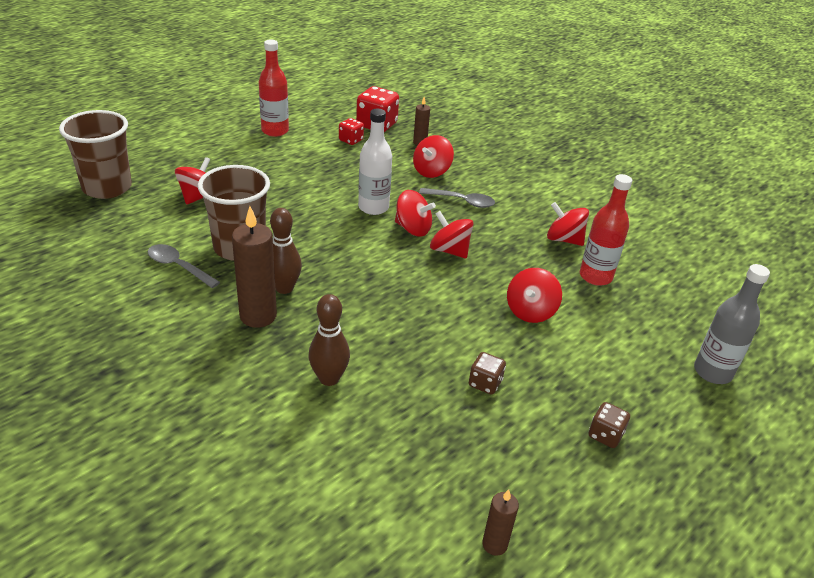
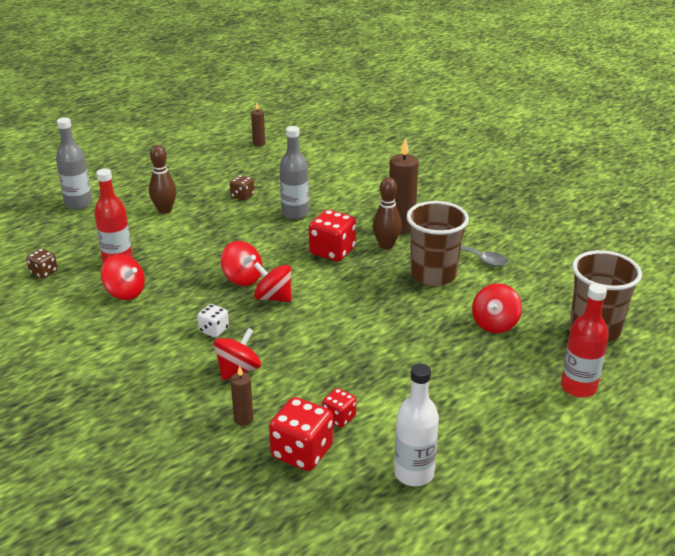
camera: 175 degrees left, 5 degrees down
red bottle [259,40,289,137] -> red bottle moved to [561,283,608,398]
brown bowling pin [309,294,350,386] -> brown bowling pin moved to [149,145,177,214]
white bottle [358,109,392,215] -> white bottle moved to [394,364,439,486]
grey spoon [419,188,495,208] -> white dice [197,304,229,338]
red spinning top [507,268,562,323] -> none
brown dice [589,402,630,448] -> brown dice moved to [26,248,58,279]
none -> grey bottle [280,126,309,219]
none -> red dice [309,210,356,261]

